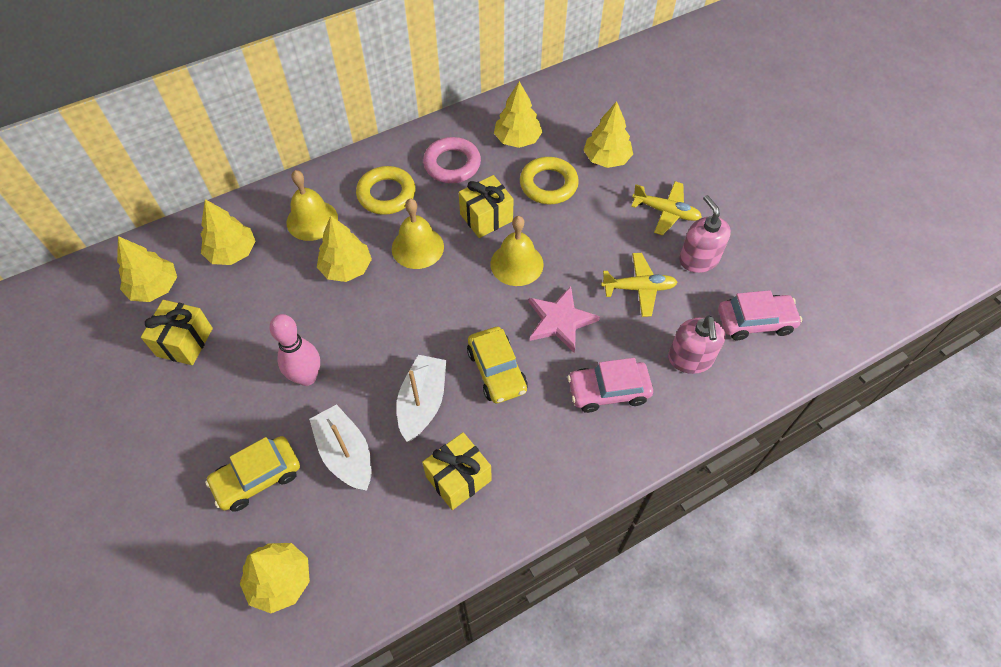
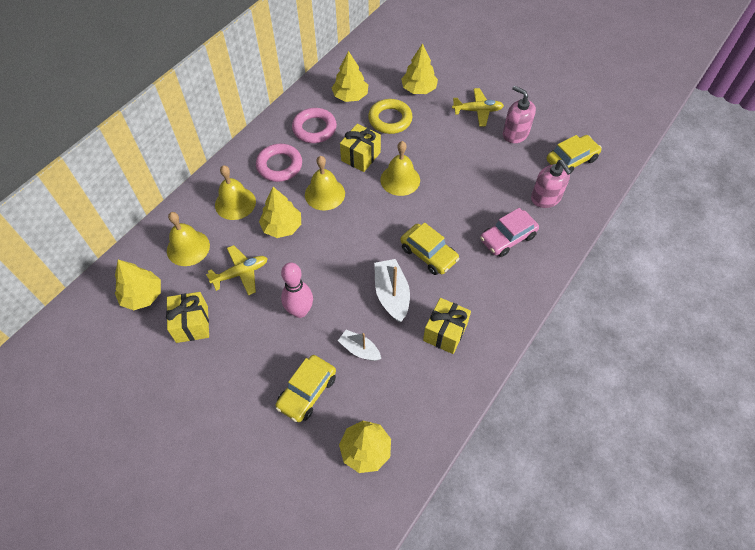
camera: 25 degrees left, 0 degrees up
yellow tree [201,199,256,265] -> yellow bell [167,212,210,266]
white boat [309,404,372,491] -> white boat [338,330,381,361], size x0.64
yellow ring [356,166,416,215] -> pink ring [256,144,302,182]
pink star [529,286,600,353] -> none
yellow plane [601,253,678,317] -> yellow plane moved to [206,245,268,296]
pink car [718,290,802,340] -> yellow car [546,135,602,172]

